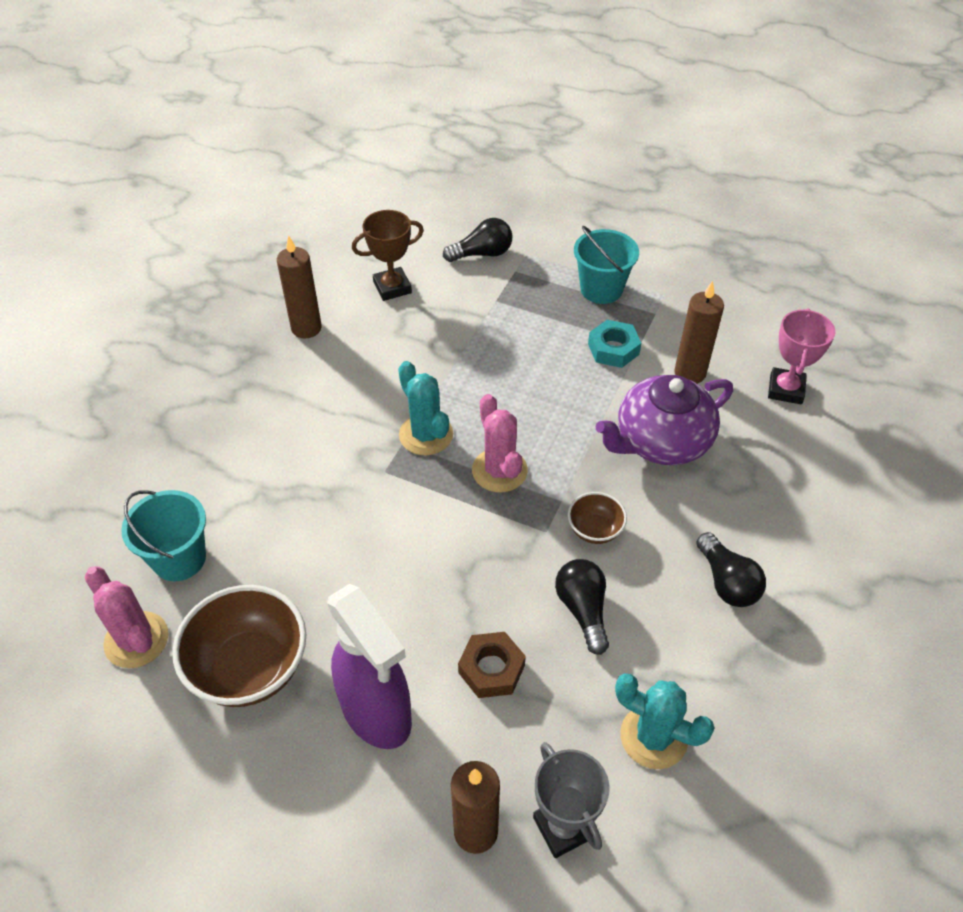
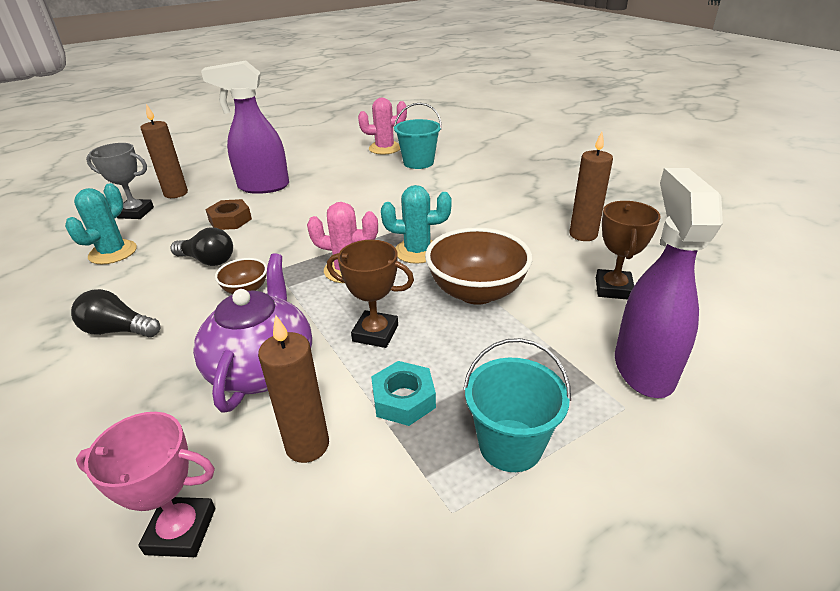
camera: 125 degrees right, 15 degrees down
brown bowl [172,585,306,707] -> brown bowl moved to [425,227,532,305]
black light bulb [443,218,512,262] -> purple spray bottle [615,168,723,398]
turquoise cactus [615,673,715,769] -> turquoise cactus turned 45 degrees counterclockwise [65,183,137,264]
pink trophy [768,309,835,404] -> pink trophy turned 45 degrees counterclockwise [76,412,215,557]
none -> brown trophy [327,240,414,348]

